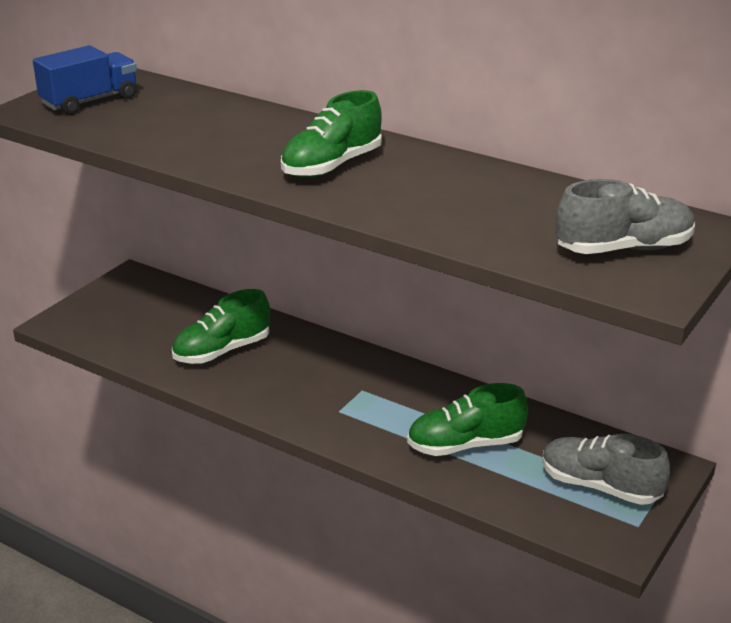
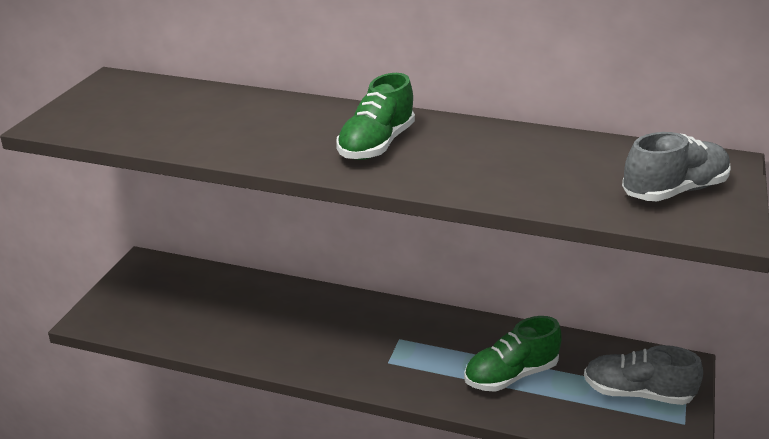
camera: 15 degrees left, 0 degrees up
blue truck [33,45,137,115] -> none
green shoe [172,289,270,364] -> none

